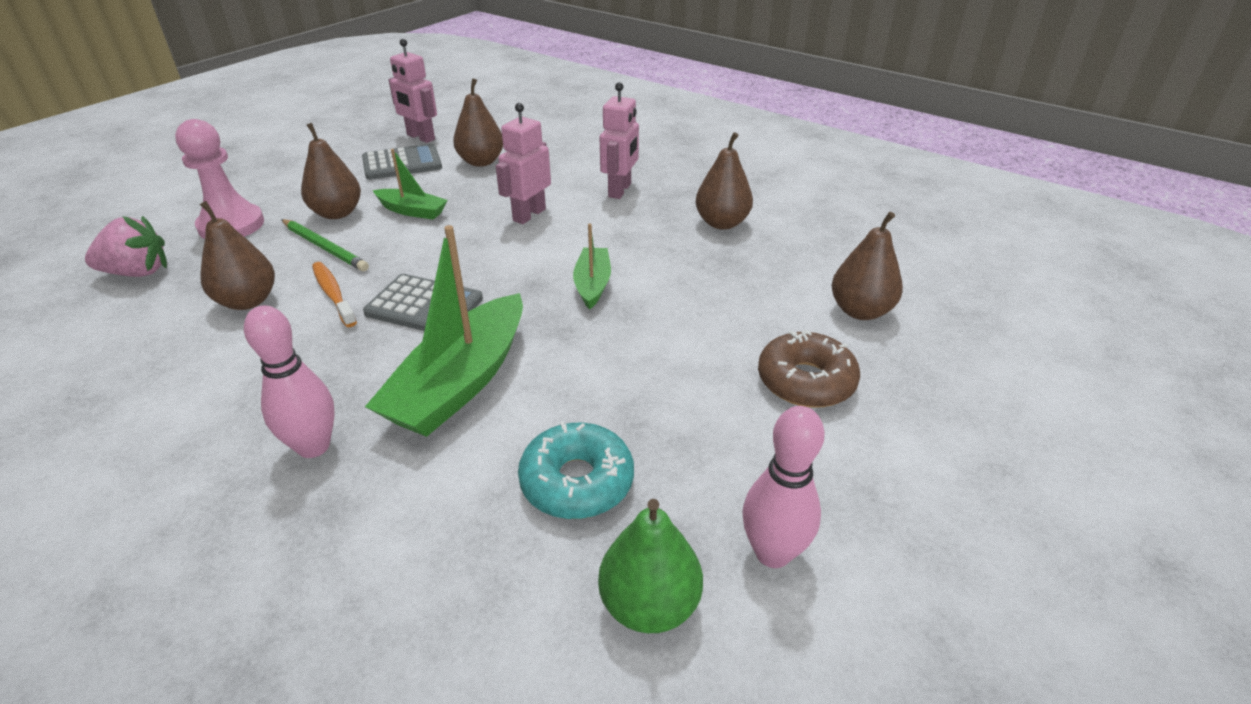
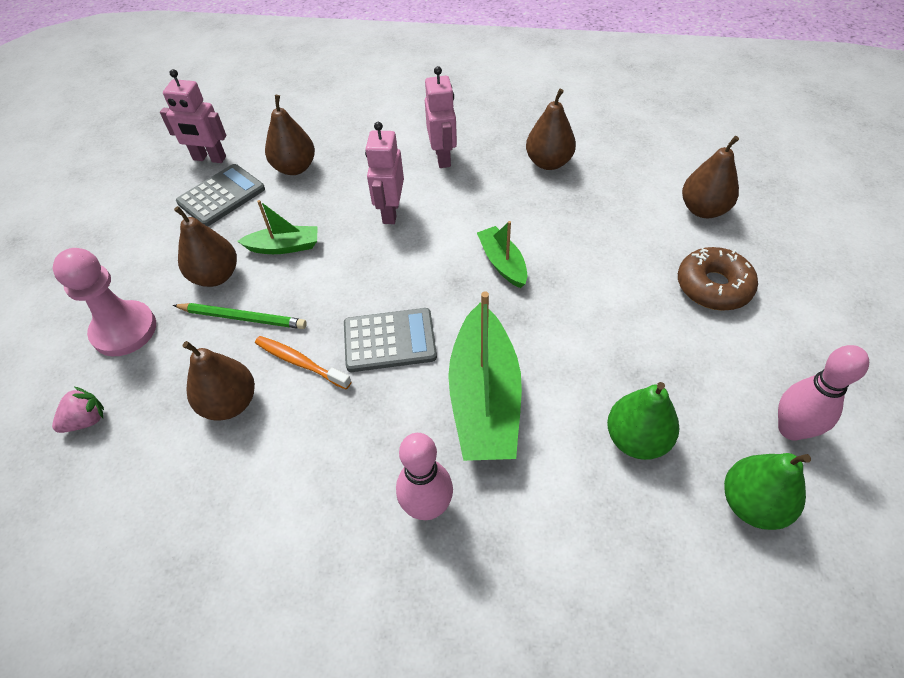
camera: 25 degrees left, 15 degrees up
pink strawberry [85,216,167,277] -> pink strawberry [52,387,104,433], size x0.66
turquoise donut [518,422,634,519] -> green pear [607,382,679,460]

